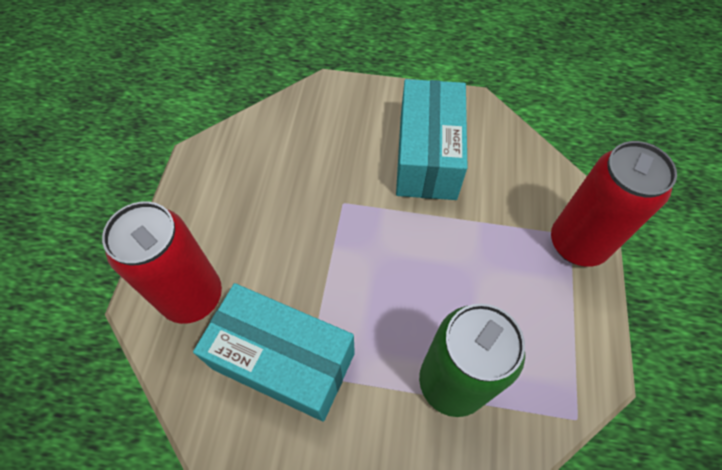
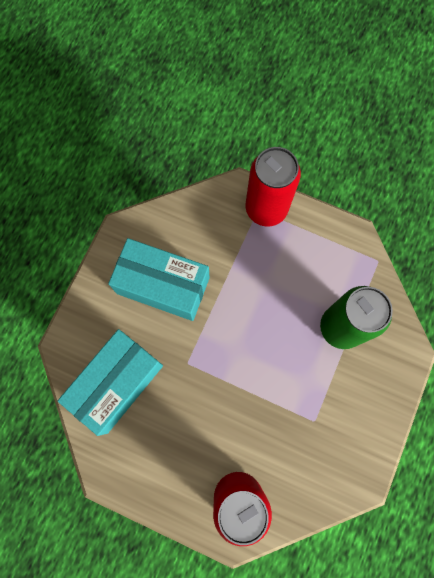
camera: 75 degrees left, 15 degrees up
turquoise box [193,283,355,422] -> turquoise box moved to [58,329,163,436]

